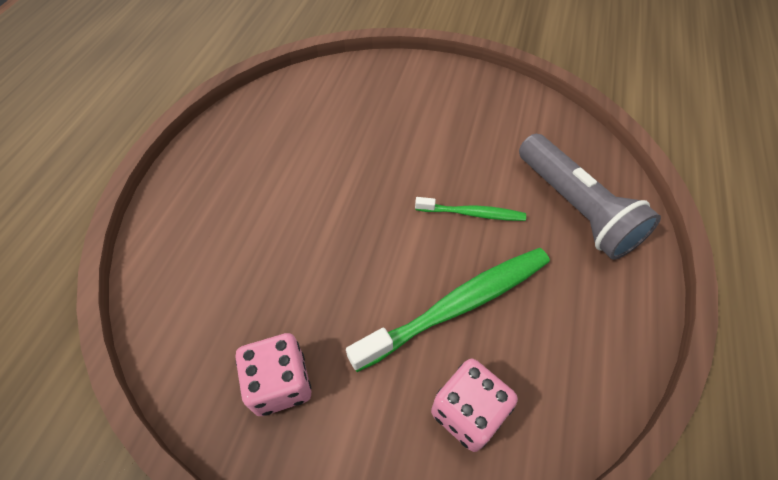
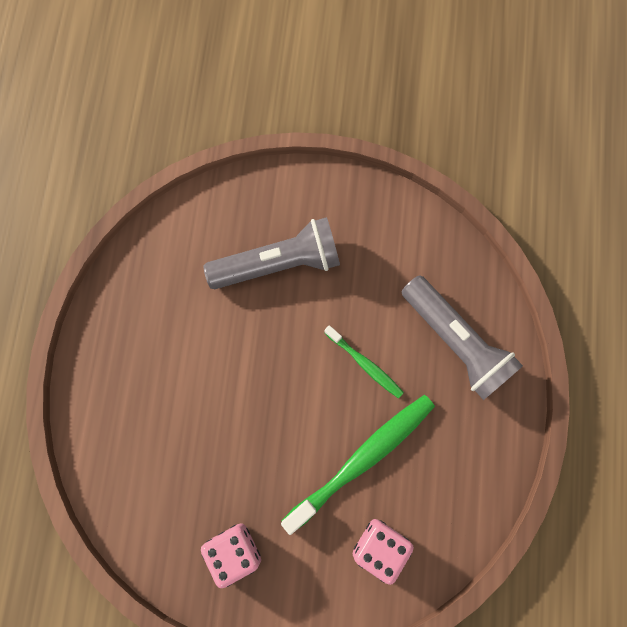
camera: 10 degrees left, 20 degrees up
green toothbrush [415,197,526,221] -> green toothbrush turned 45 degrees clockwise [324,325,404,399]
none -> grey flashlight [204,217,340,289]

